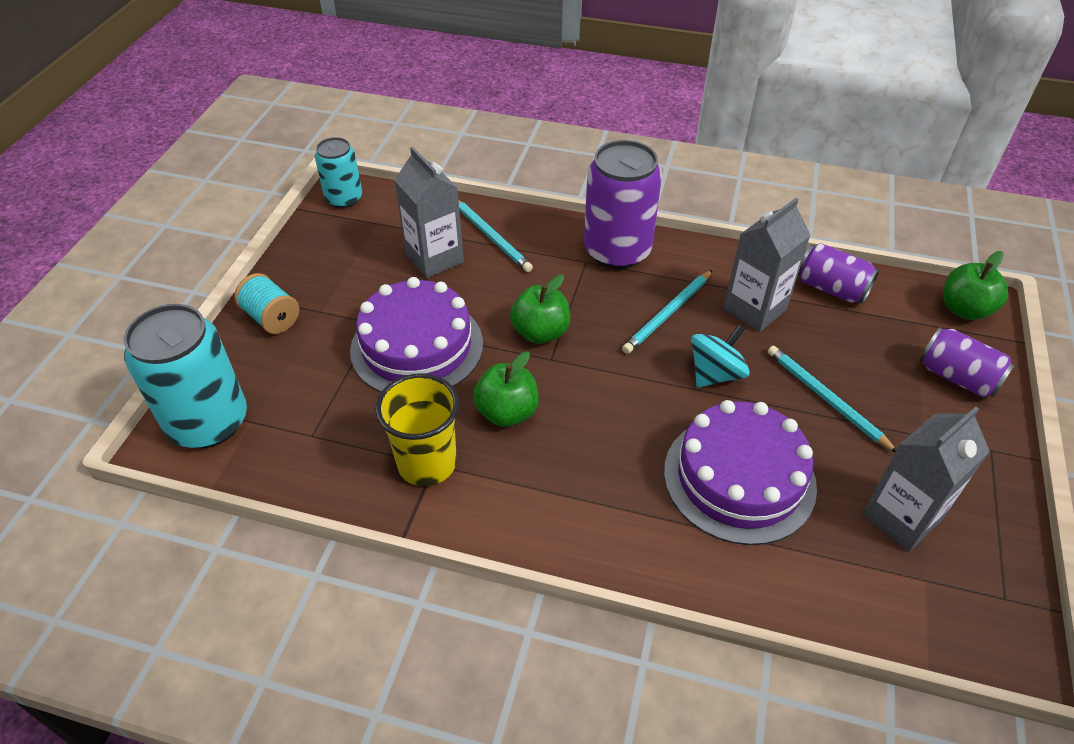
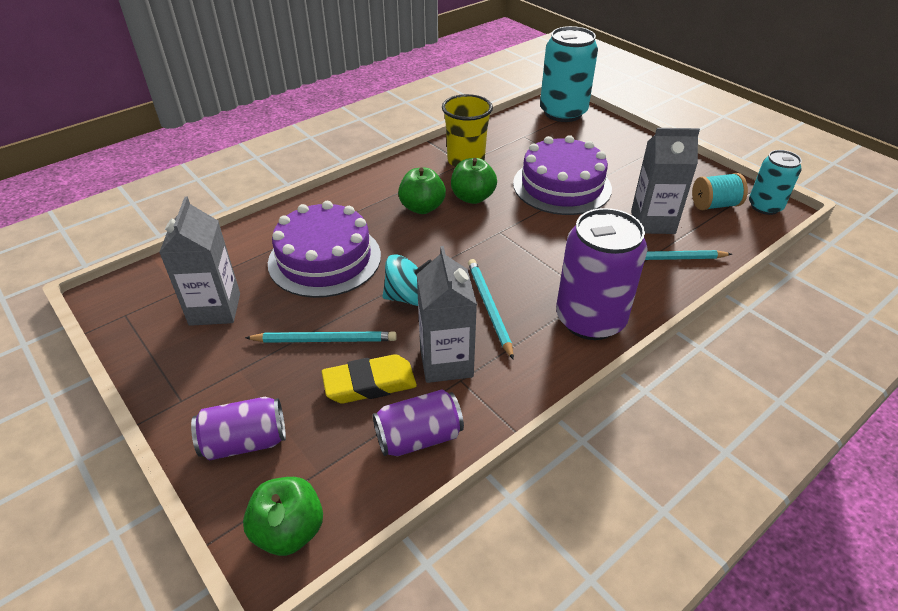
camera: 125 degrees right, 5 degrees down
turquoise spool [234,273,299,334] -> turquoise spool moved to [692,173,748,210]
green apple [510,274,570,344] -> green apple moved to [398,168,446,214]
turquoise spinning top [691,324,750,388] -> turquoise spinning top turned 90 degrees counterclockwise [383,254,432,306]
none -> yellow eraser [322,354,417,404]

